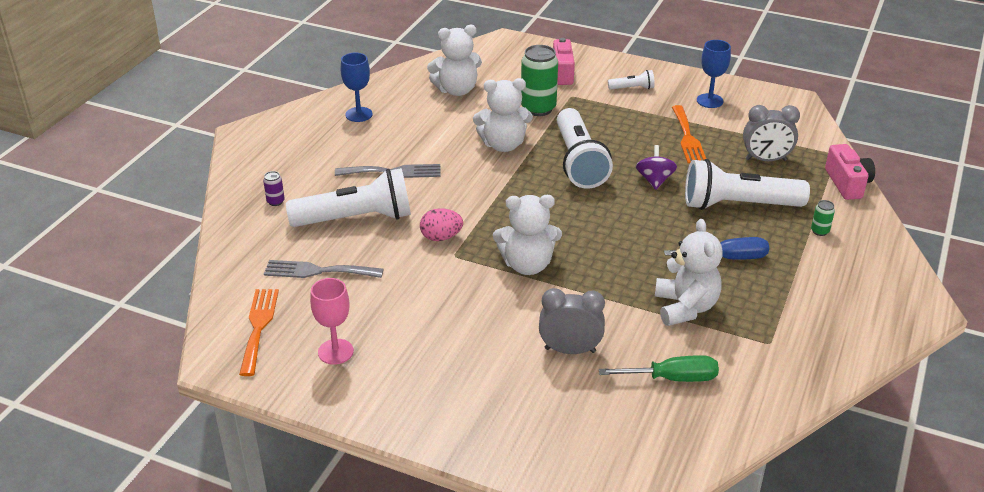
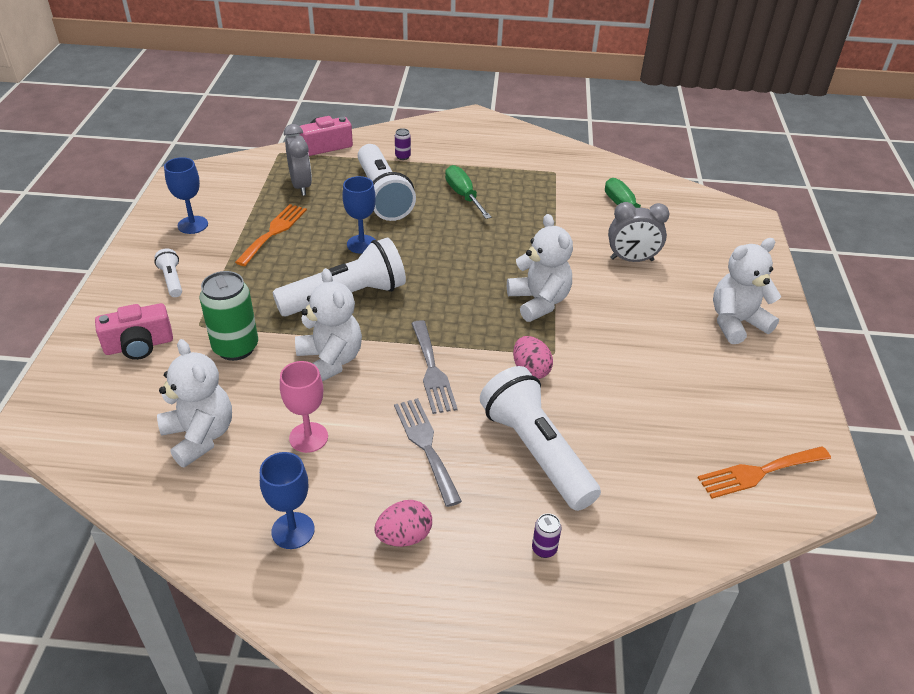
camera: 110 degrees left, 5 degrees up
grey fork [264,260,384,278] -> grey fork moved to [411,320,457,414]
pink goblet [310,278,354,364] -> pink goblet moved to [280,361,328,453]
grey clock [539,288,605,354] -> grey clock turned 75 degrees counterclockwise [608,202,669,262]
purple spinning top [636,145,677,190] -> blue goblet [342,176,376,254]
white teddy bear [655,219,723,326] -> white teddy bear moved to [713,238,782,344]
blue screwdriver [664,237,769,260] -> green screwdriver [445,165,491,219]
orange fork [672,105,706,163] -> orange fork turned 45 degrees counterclockwise [235,204,307,266]
green can [811,200,835,236] -> purple can [395,128,411,160]
none -> pink egg [374,500,432,547]

